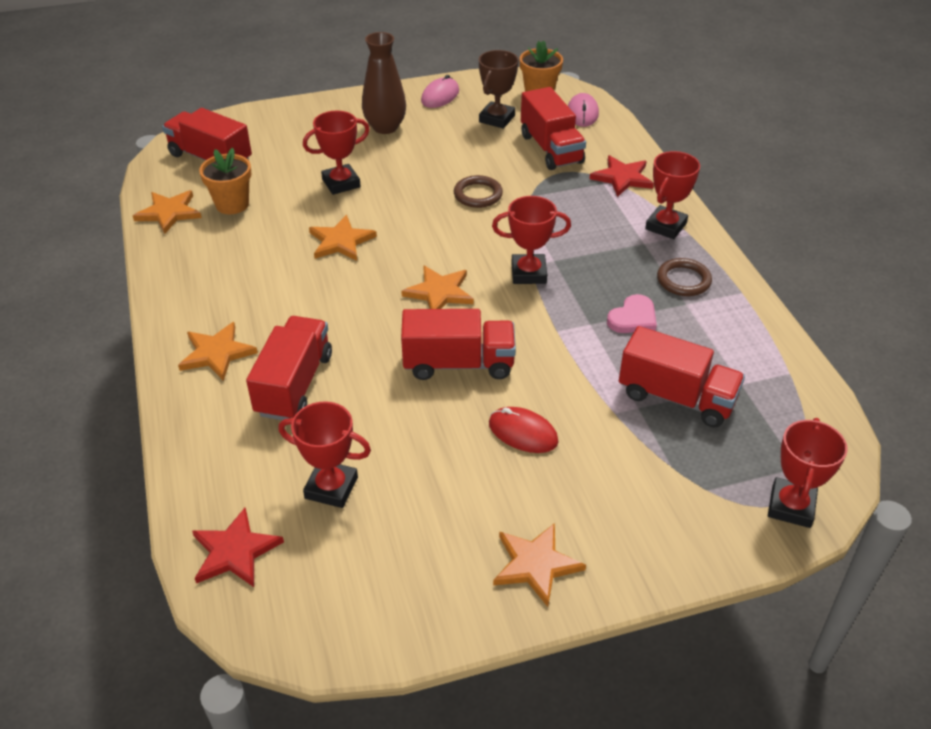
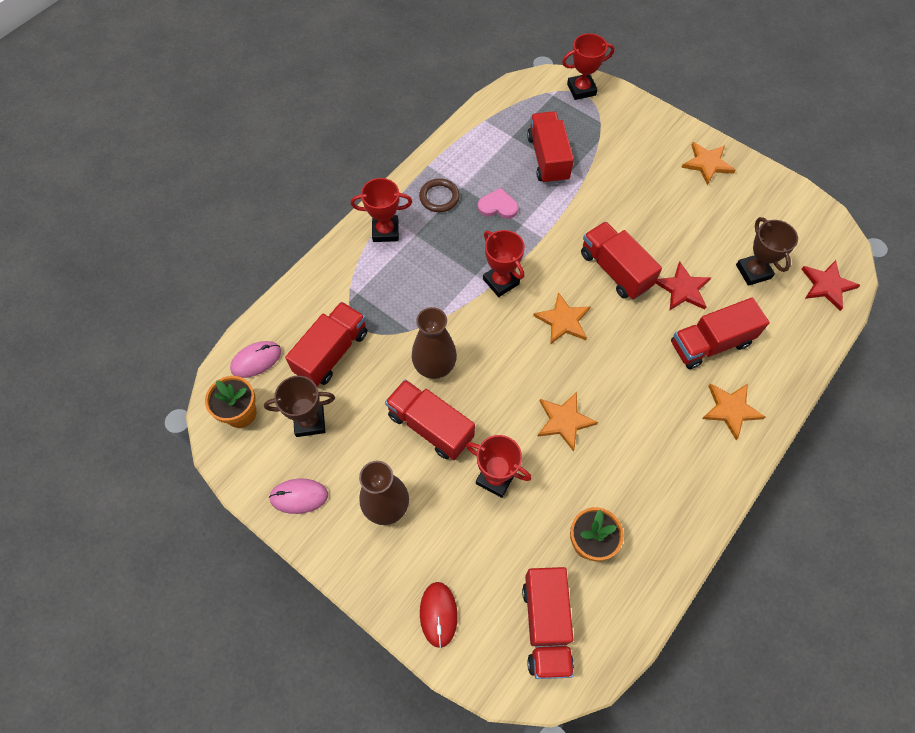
camera: 125 degrees left, 20 degrees up
orange star [133,190,202,234] -> none
red trophy [278,402,371,508] -> brown trophy [736,217,798,286]
brown ring [454,175,503,208] -> brown vase [412,307,457,379]
red mouse [489,407,558,453] -> red mouse moved to [420,582,458,648]
red star [590,155,654,197] -> red star moved to [656,261,711,310]
none -> red truck [385,379,475,460]

